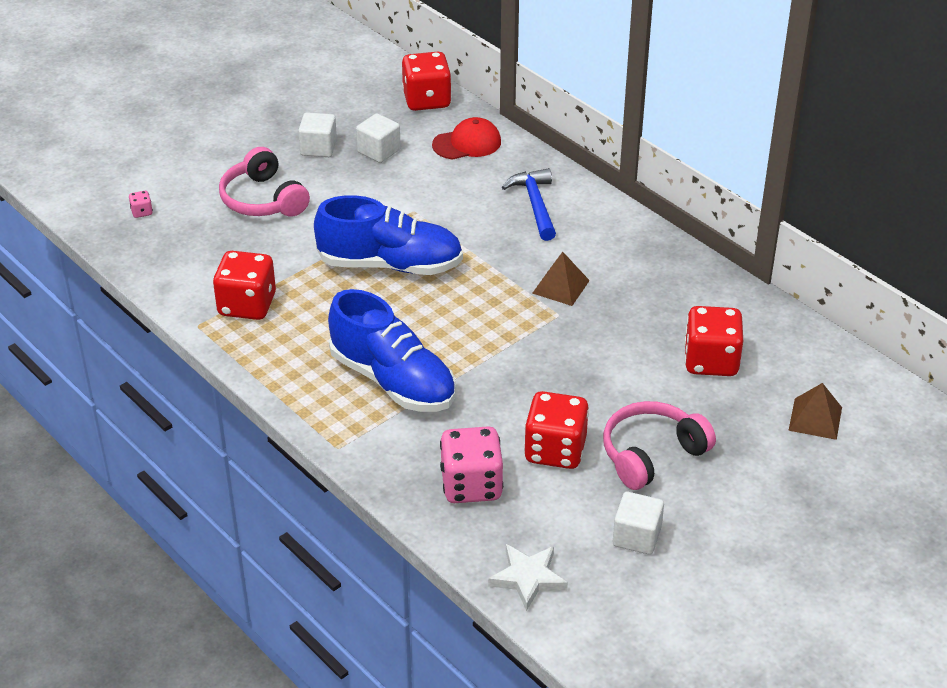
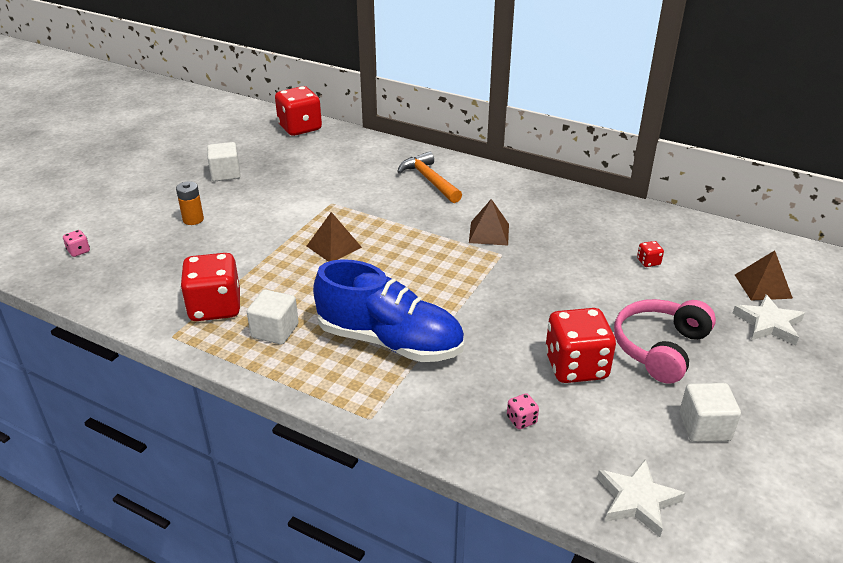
camera: 20 degrees left, 5 degrees down
pink headphones [219,147,310,217] -> orange battery [176,181,204,225]
blue shoe [314,195,463,275] -> brown pyramid [307,212,362,262]
white cube [356,113,401,163] -> white cube moved to [247,289,299,345]
red cap [432,117,501,160] -> none
pink dice [440,426,503,503] -> pink dice [507,393,539,429], size x0.41
blue hammer [502,168,556,241] -> orange hammer [397,151,462,203]
red dice [684,306,743,376] -> red dice [637,241,664,267], size x0.41
none -> white star [732,295,805,345]

